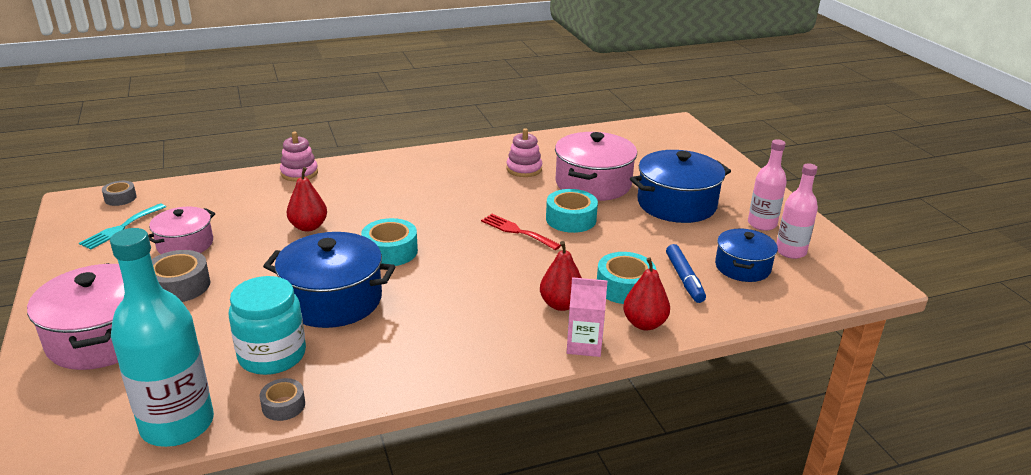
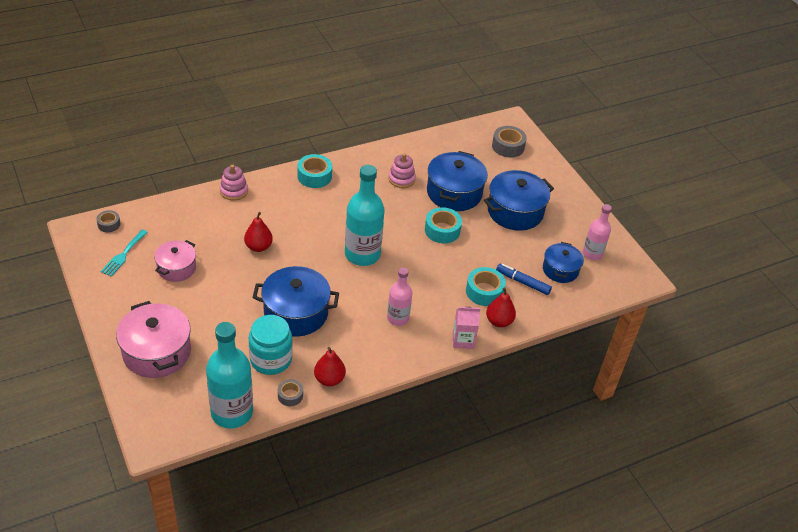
camera: 10 degrees left, 15 degrees up
grey tape [151,250,210,302] -> grey tape moved to [492,126,527,158]
turquoise tape [361,218,418,266] -> turquoise tape moved to [298,154,332,188]
red fork [481,214,561,250] -> none
red pear [540,241,582,311] -> red pear moved to [314,347,346,386]
pink pot [555,132,637,201] -> blue pot [427,151,488,211]
blue marker [666,244,706,303] -> blue marker turned 135 degrees clockwise [496,264,552,295]
pink bottle [748,139,787,231] -> pink bottle moved to [387,267,412,326]
none -> turquoise bottle [345,165,385,266]

